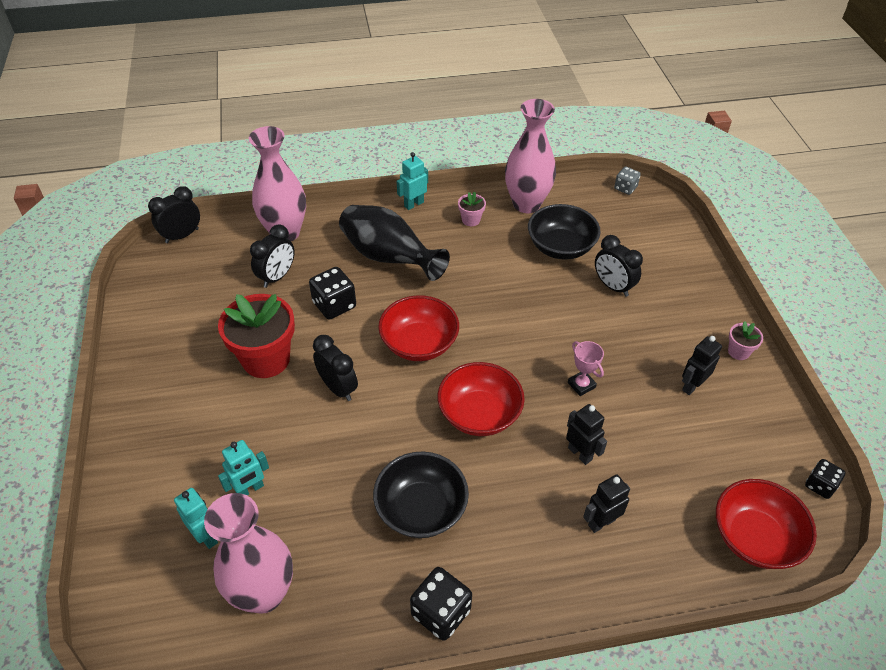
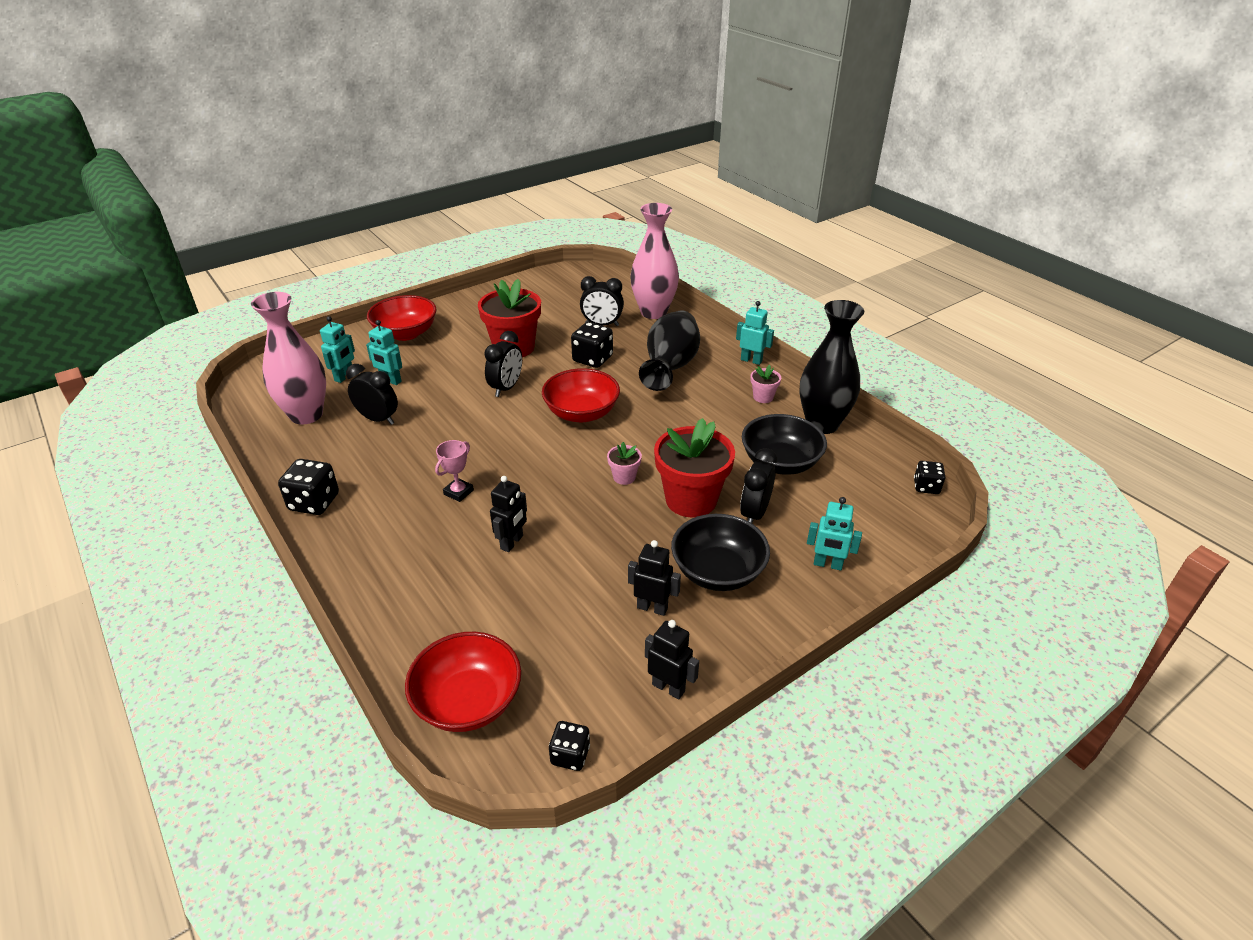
camera: 65 degrees right, 10 degrees down
black clock [148,186,200,243] -> black clock moved to [346,364,398,425]
black bowl [373,452,469,538] -> black bowl moved to [671,514,770,591]
red bowl [437,362,525,436] -> red bowl moved to [367,295,437,341]
pink vase [505,99,556,213] -> black vase [799,300,864,434]
pink trophy [568,341,604,396] -> pink trophy moved to [435,440,474,502]
black robot [583,474,630,533] -> black robot moved to [645,620,699,700]
grey dice [614,167,641,195] -> black dice [914,461,946,494]
pink flower pot [728,321,763,360] -> pink flower pot moved to [607,442,642,485]
none -> red flower pot [654,418,735,518]
none -> turquoise robot [807,497,862,571]

